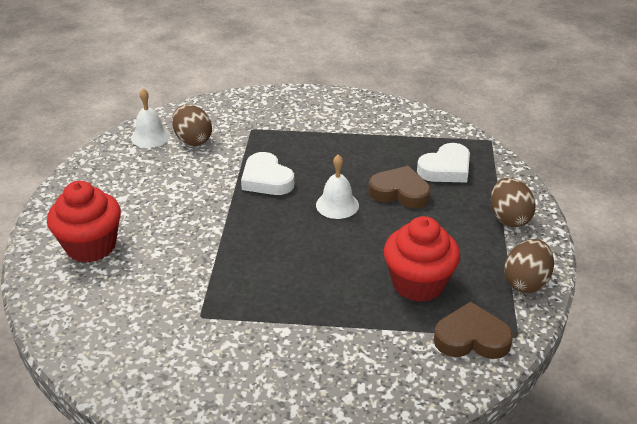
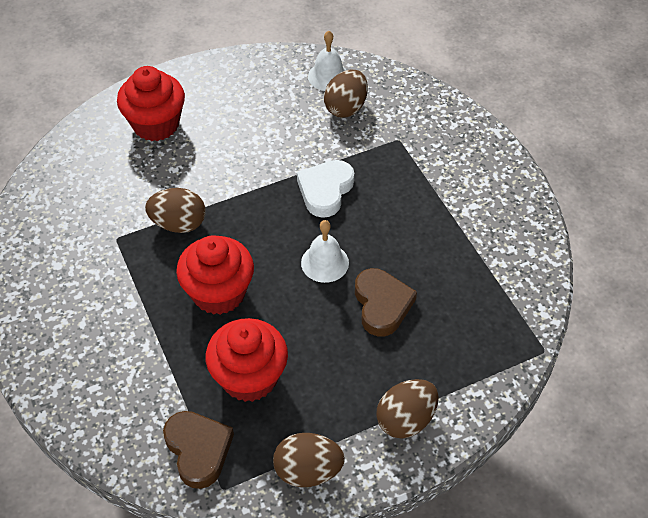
camera: 60 degrees right, 15 degrees up
white heart [417,143,470,182] -> none
none -> brown egg [145,188,205,233]
none -> red cupcake [176,235,254,315]

